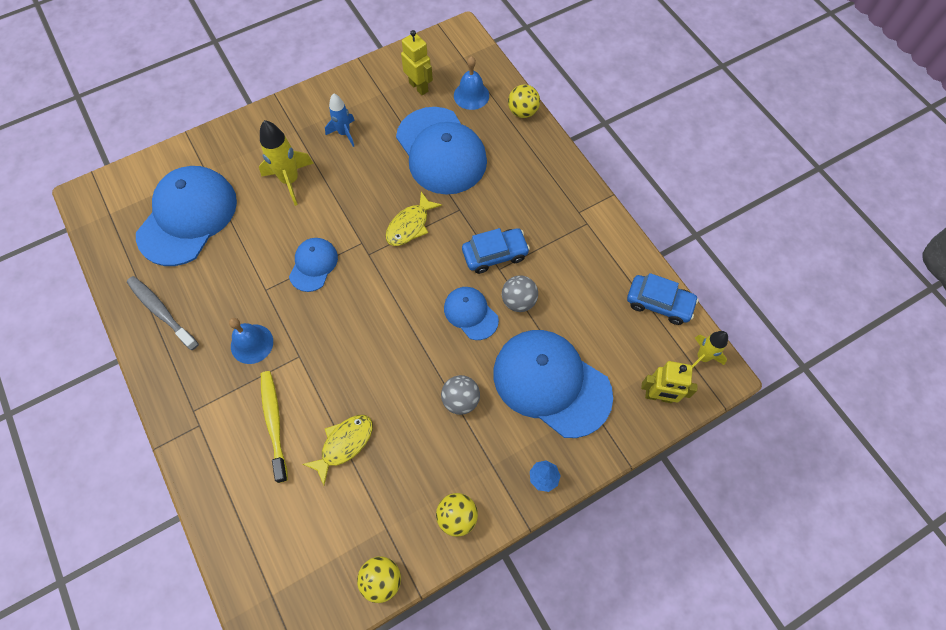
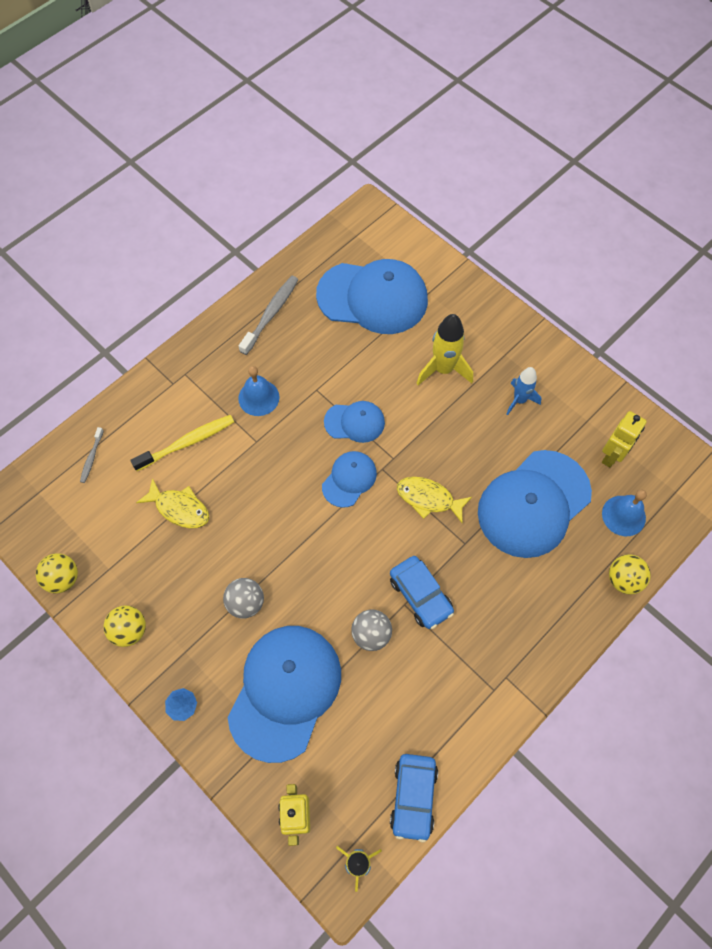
camera: 75 degrees right, 0 degrees up
blue cap [444,287,499,340] -> blue cap moved to [322,451,377,508]
none -> grey toothbrush [80,427,104,483]

